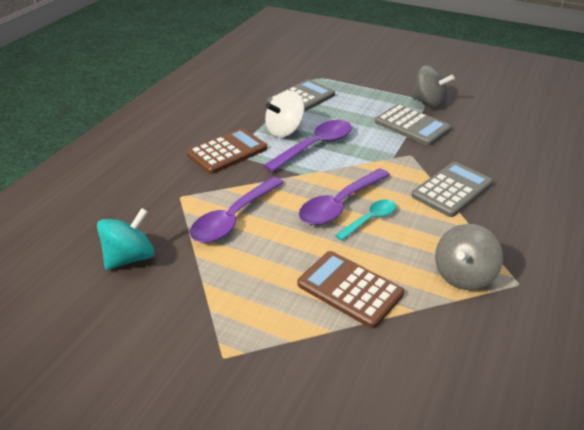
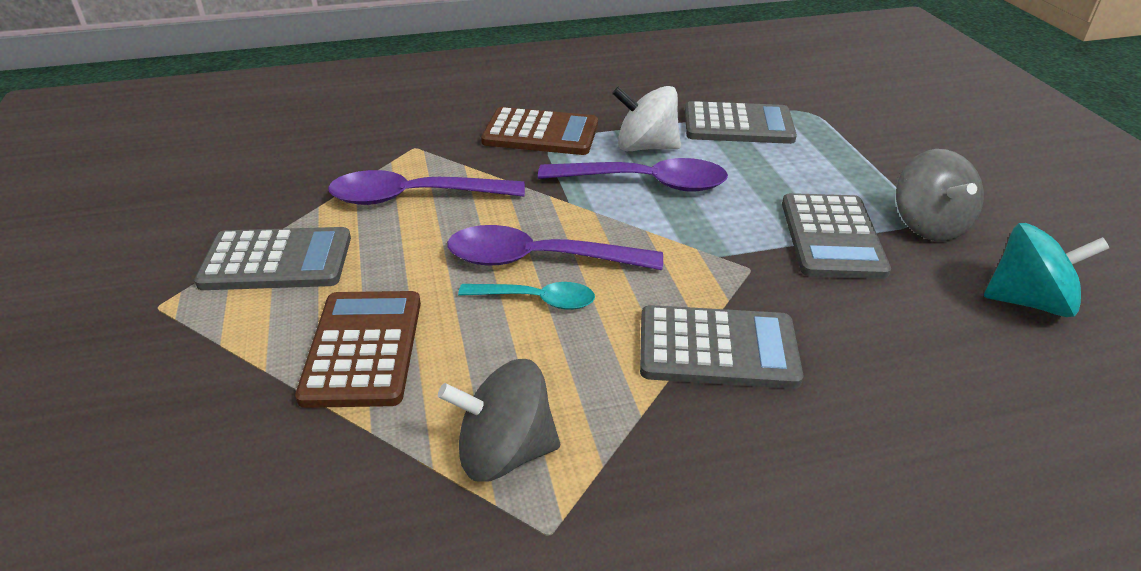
camera: 50 degrees right, 0 degrees up
turquoise spinning top [97,208,154,270] -> turquoise spinning top moved to [984,223,1109,317]
none -> grey calculator [194,227,351,290]

